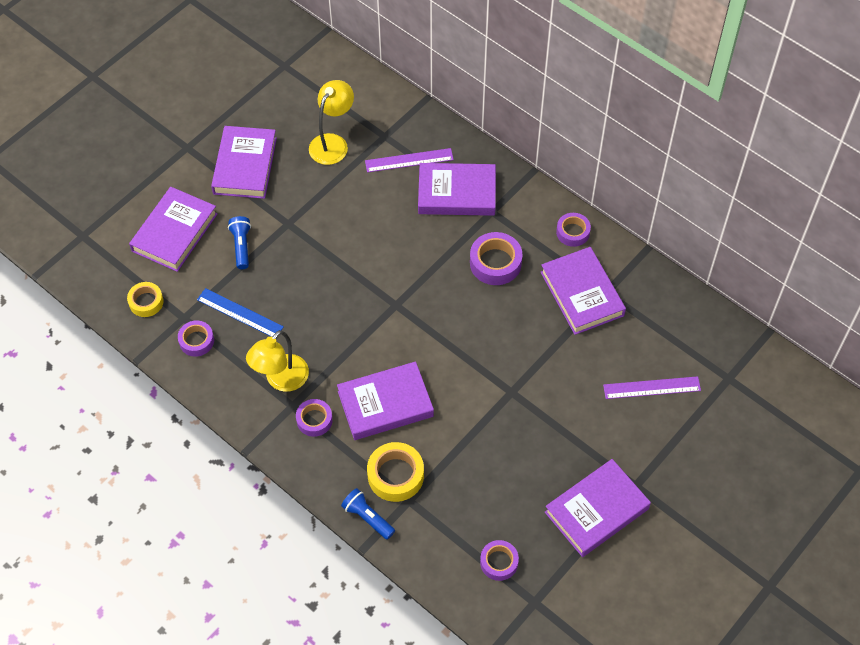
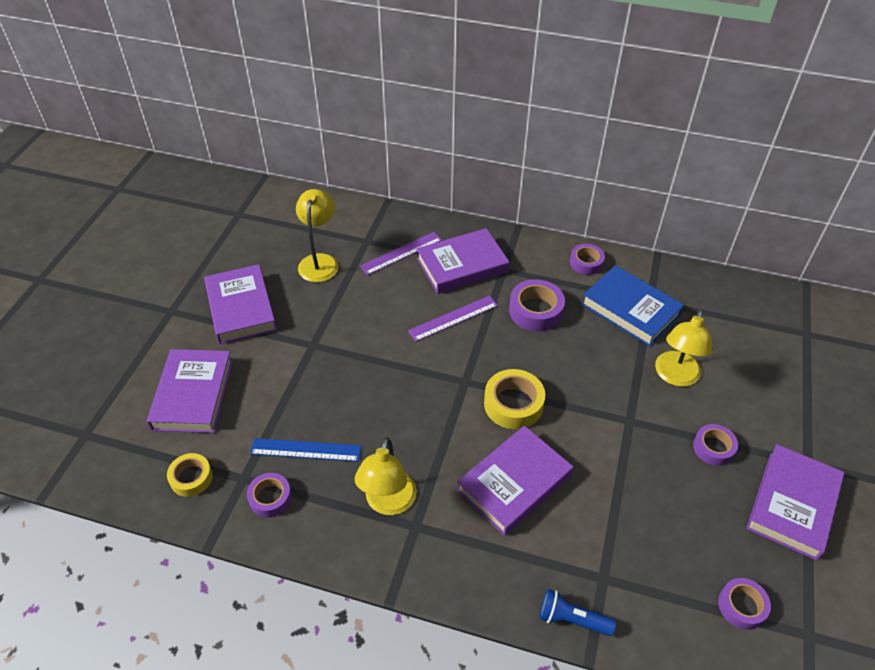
camera: 25 degrees left, 10 degrees down
blue flashlight [228,216,251,269] -> none
purple tape [296,399,333,437] -> purple tape moved to [693,424,738,466]
yellow tape [367,442,424,502] -> yellow tape moved to [484,369,545,429]
purple book [540,247,626,335] -> blue book [581,265,684,347]
purple ruler [603,376,701,399] -> purple ruler moved to [408,295,498,342]
none -> yellow lamp [655,309,712,387]

